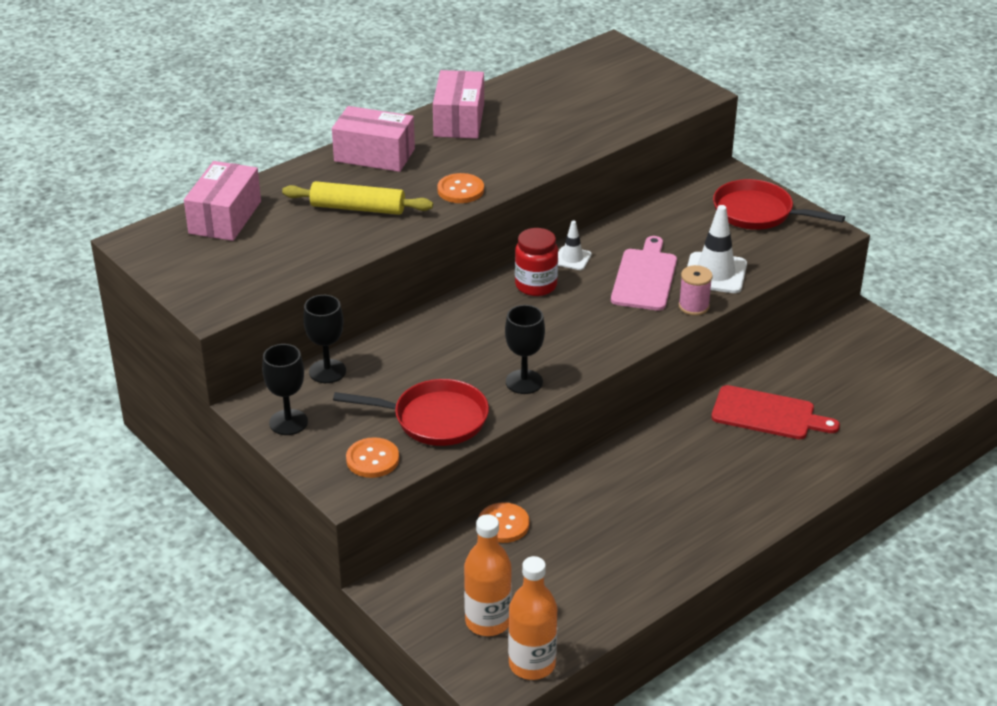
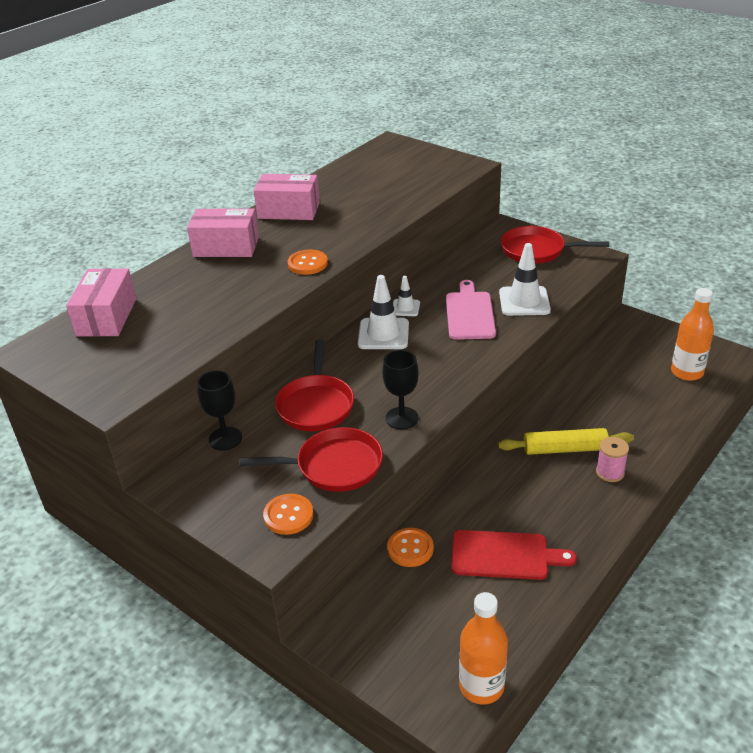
camera: 10 degrees left, 0 degrees up
black goblet [262,344,308,435] -> none
yellow rolling pin [282,181,433,215] -> yellow rolling pin moved to [498,428,634,455]
pink box [433,70,484,139] -> pink box turned 75 degrees counterclockwise [254,174,320,220]
orange bottle [464,514,512,636] -> orange bottle moved to [671,288,714,381]
red jar [515,228,558,296] -> white traffic cone [358,275,409,349]
pink spool [679,265,713,316] -> pink spool moved to [596,437,629,482]
red cutting board [711,385,840,439] -> red cutting board moved to [451,530,577,580]
none -> red pan [275,339,354,431]

